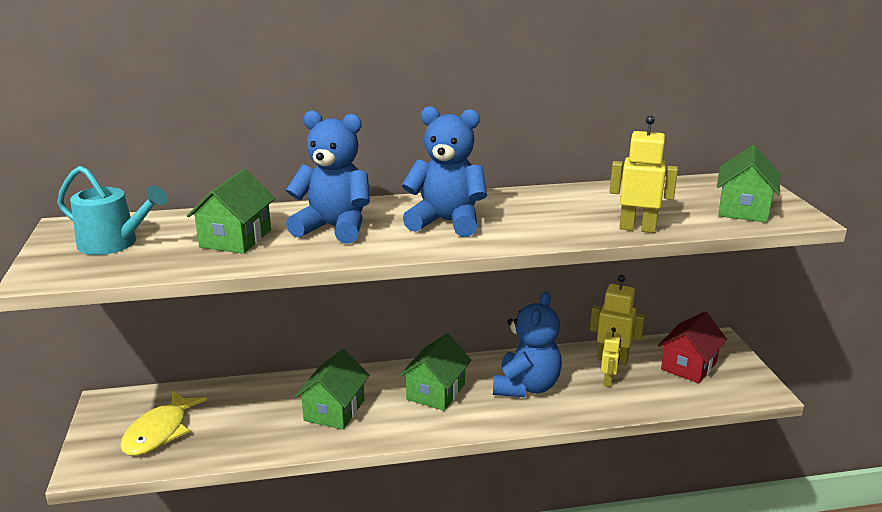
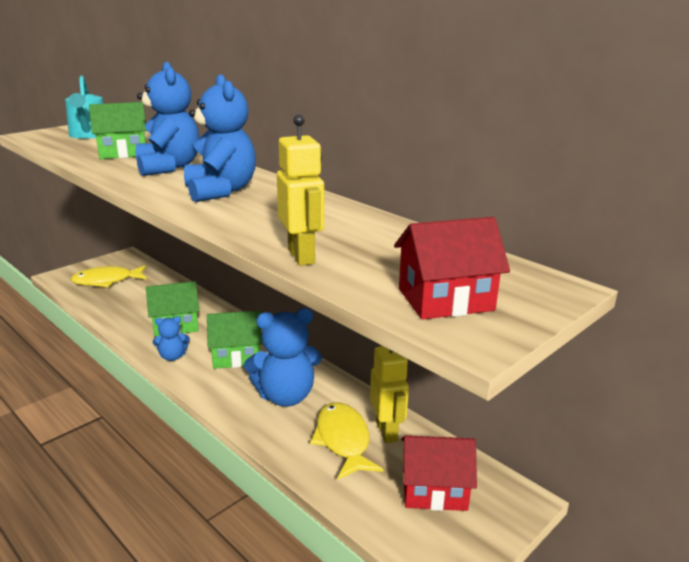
camera: 55 degrees right, 0 degrees up
yellow robot [601,327,621,387] -> yellow fish [310,402,383,480]
green house [717,145,780,223] -> red house [394,217,510,320]
none -> blue teddy bear [153,316,190,361]

